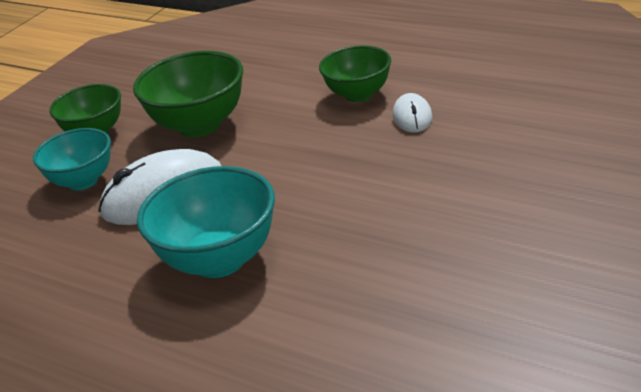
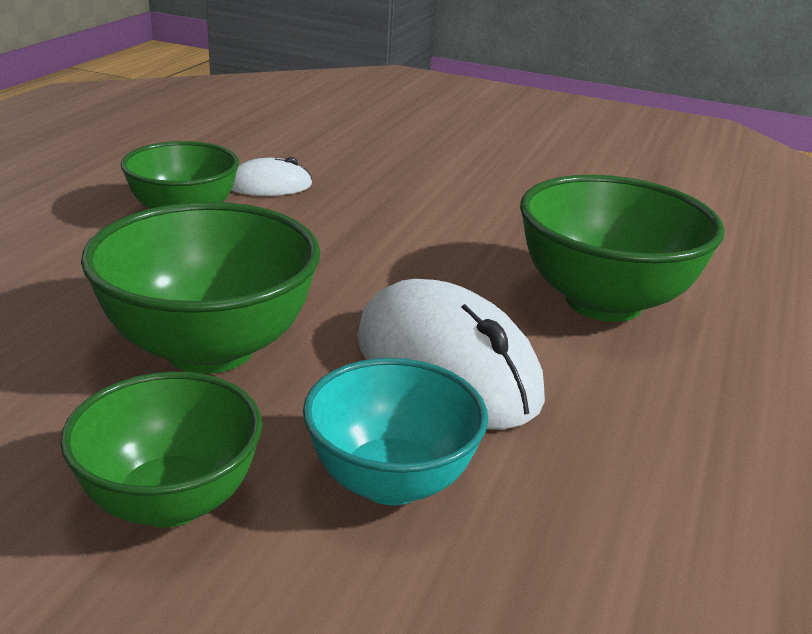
camera: 105 degrees left, 5 degrees down
turquoise bowl [137,166,275,278] -> green bowl [520,175,725,322]

